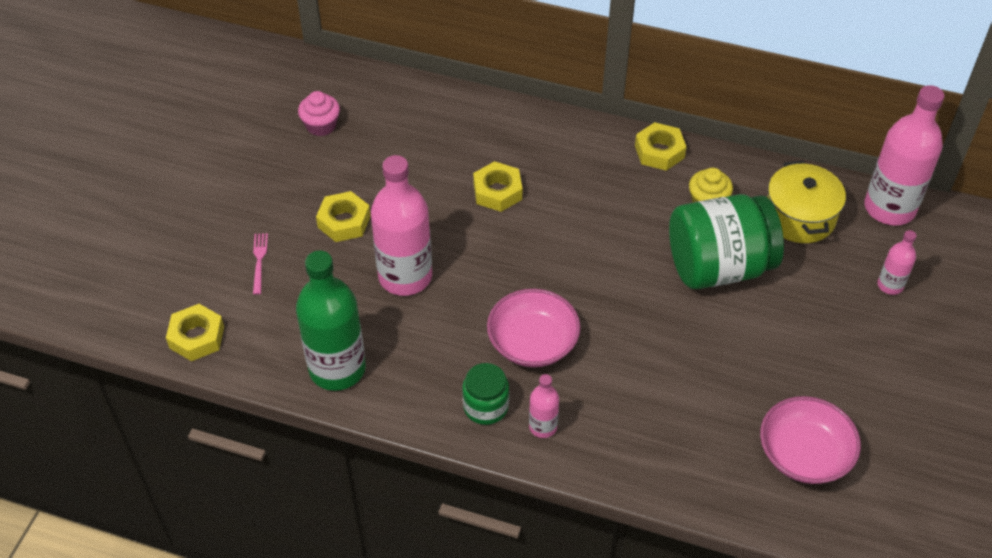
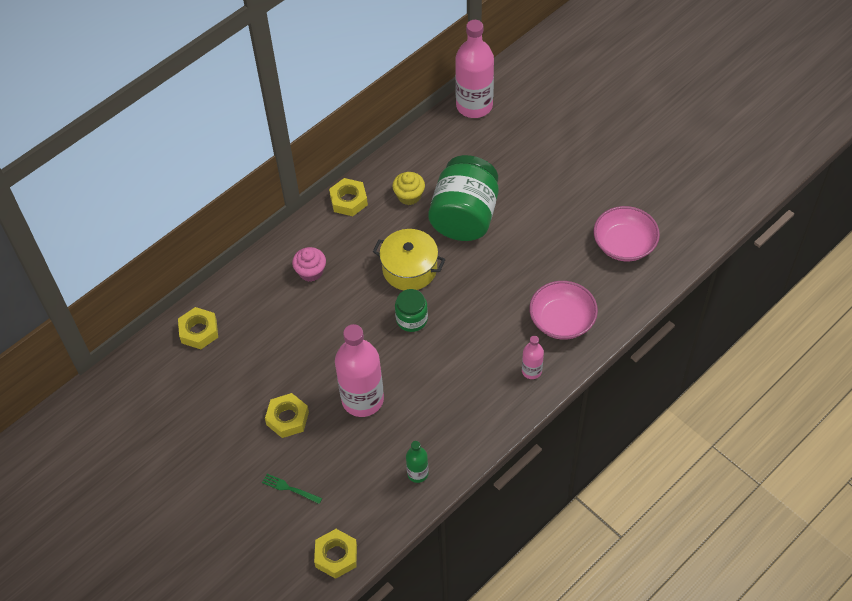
camera: 60 degrees left, 5 degrees up
pink fork [253,233,268,295] -> green fork [262,474,322,504]
green bottle [296,251,366,391] -> green bottle [406,441,429,483], size x0.48
pink cupcake [298,91,340,136] -> pink cupcake moved to [292,247,326,282]
green jar [462,363,509,425] -> green jar moved to [395,289,428,332]
yellow nut [473,161,522,212] -> yellow nut moved to [178,307,218,349]
pink bowl [487,289,581,367] -> pink bowl moved to [529,281,598,340]
yellow pot [767,161,846,243] -> yellow pot moved to [373,229,446,290]
pink bottle [878,230,917,295] -> none

